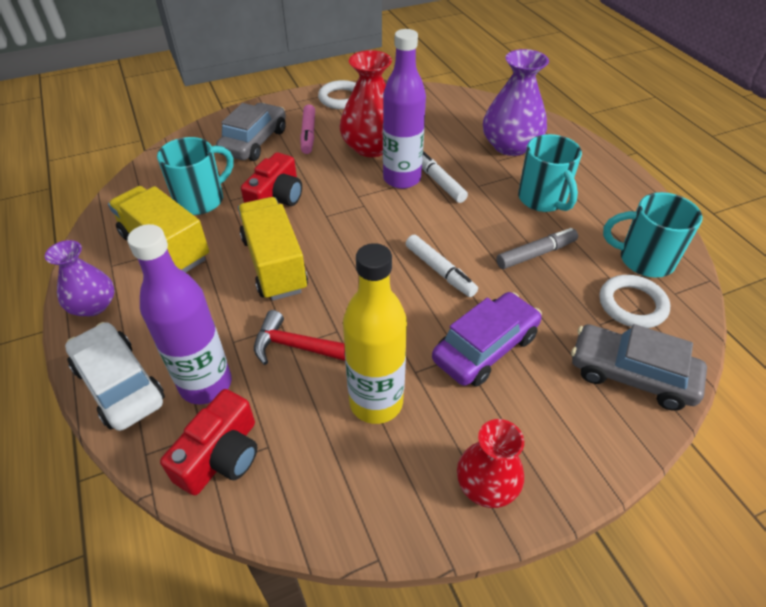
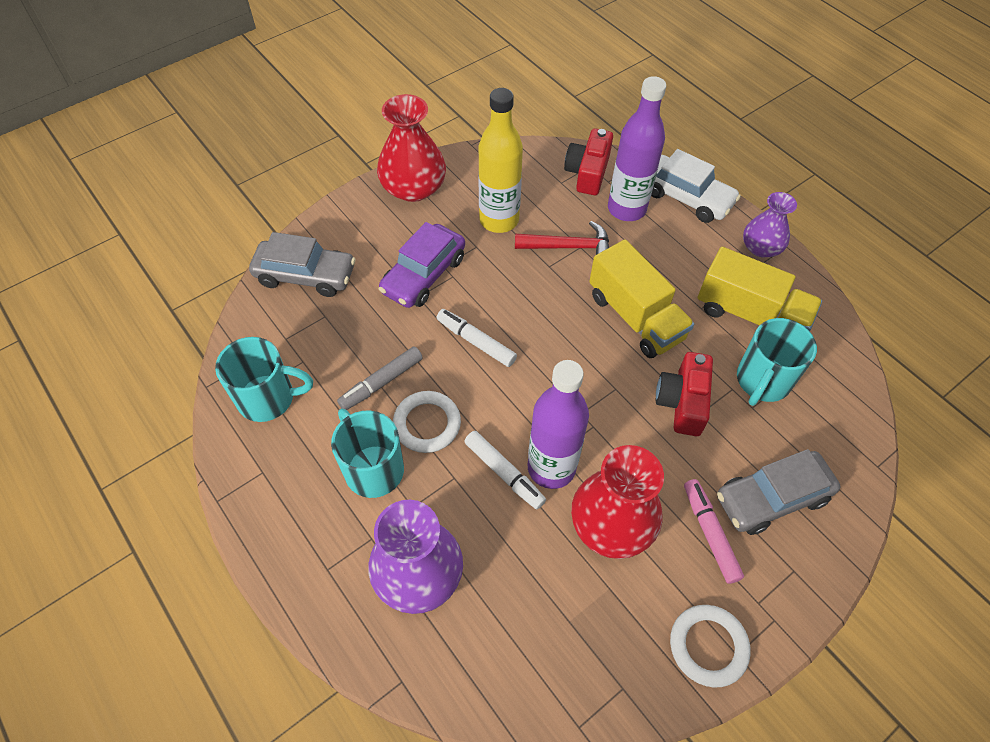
camera: 165 degrees right, 10 degrees up
grey car [216,103,286,161] -> grey car turned 60 degrees clockwise [717,449,841,535]
red vase [457,419,524,508] -> red vase [377,94,446,202], size x1.59
white ring [599,275,670,328] -> white ring moved to [393,391,461,453]

